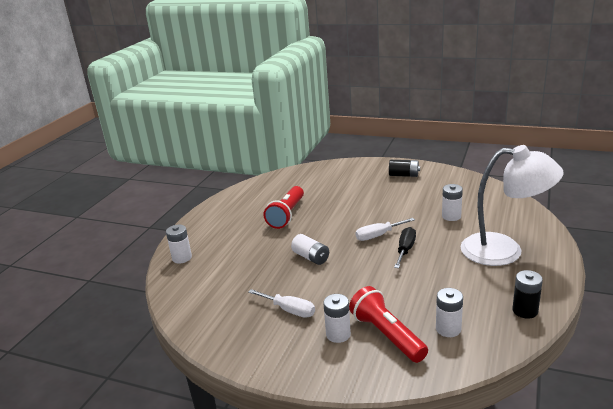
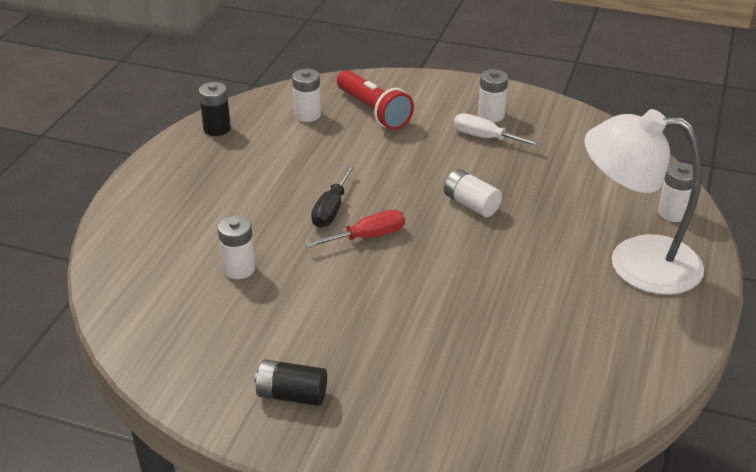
camera: 175 degrees right, 10 degrees up
red flashlight [263,186,304,229] -> none
white battery [323,294,351,343] -> white battery moved to [478,69,508,123]
white screwdriver [355,218,415,241] -> red screwdriver [305,210,405,248]
white lamp [461,145,563,266] -> white lamp moved to [584,109,704,295]

